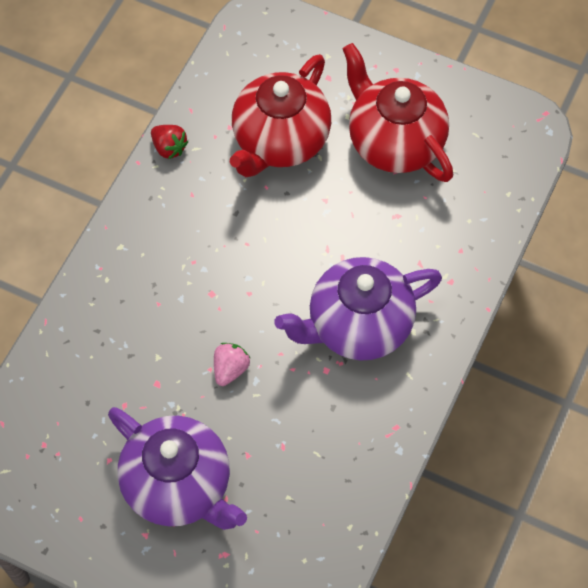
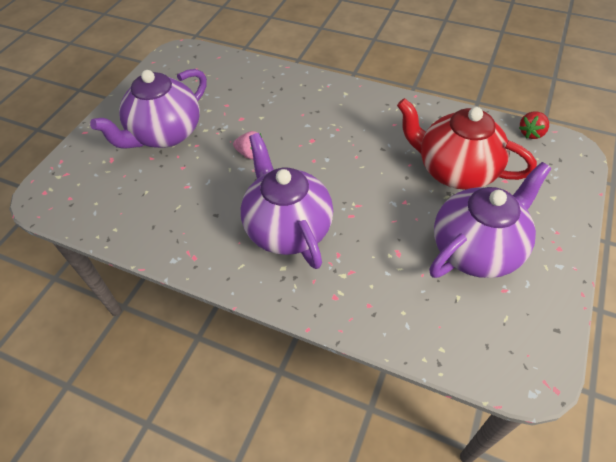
camera: 90 degrees right, 10 degrees down
red strawberry [151,125,188,159] -> red strawberry moved to [519,111,549,139]
red teapot [342,43,453,182] -> purple teapot [429,162,552,278]

